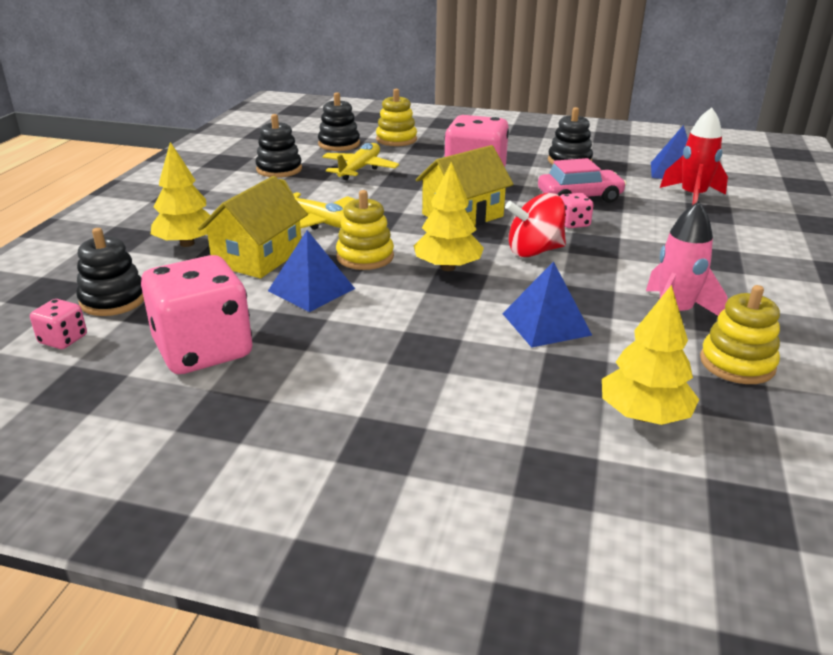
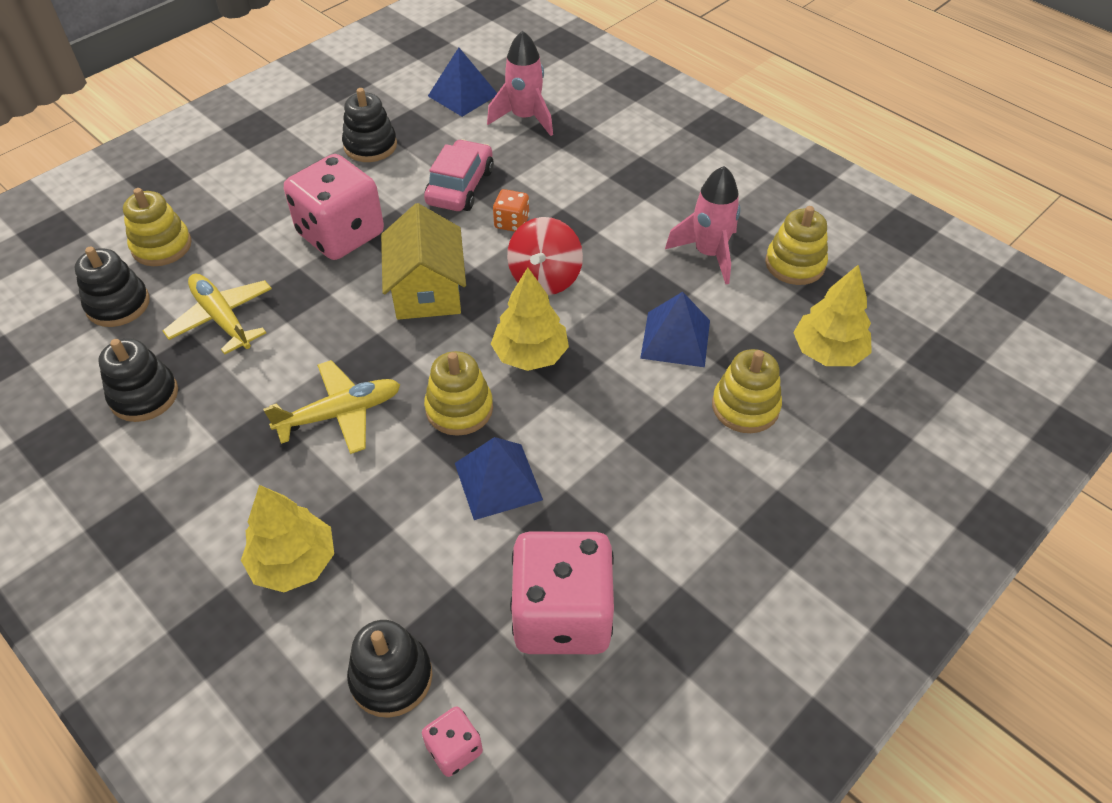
camera: 60 degrees left, 20 degrees up
yellow house [198,176,308,278] -> none
pink dice [560,193,594,228] -> orange dice [493,189,529,232]
red rocket [660,107,728,205] -> pink rocket [487,30,553,136]
none -> yellow stacking toy [712,349,782,433]

